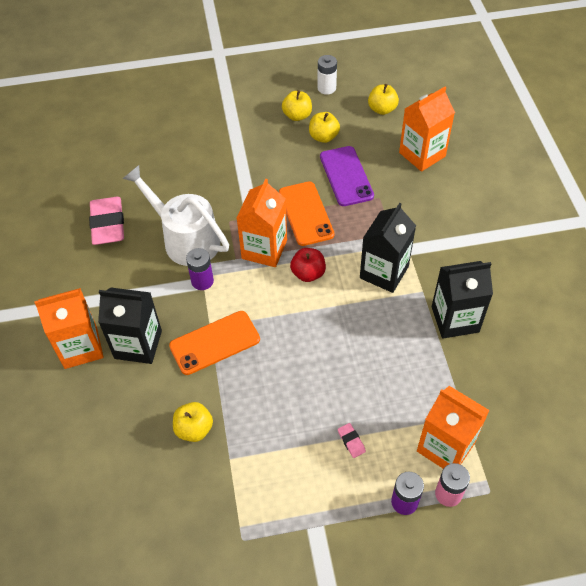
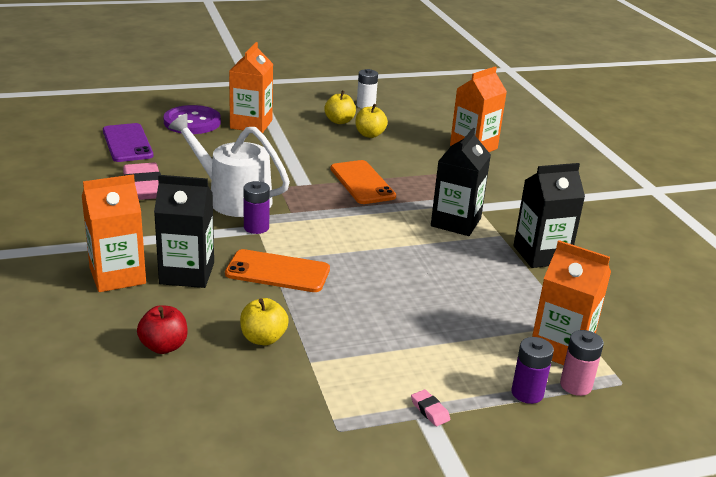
camera: 10 degrees left, 25 degrees down
orange phone [169,311,260,375] -> orange phone turned 45 degrees clockwise [225,249,330,292]
orange carton [237,179,287,267] -> orange carton moved to [229,42,273,133]
red apple [290,248,326,282] -> red apple moved to [137,305,188,354]
purple phone [320,146,374,206] -> purple phone moved to [103,123,154,162]
pink eraser [338,423,366,458] -> pink eraser moved to [411,389,451,426]
yellow apple [368,84,399,115] -> none
none -> purple button [163,105,221,134]

